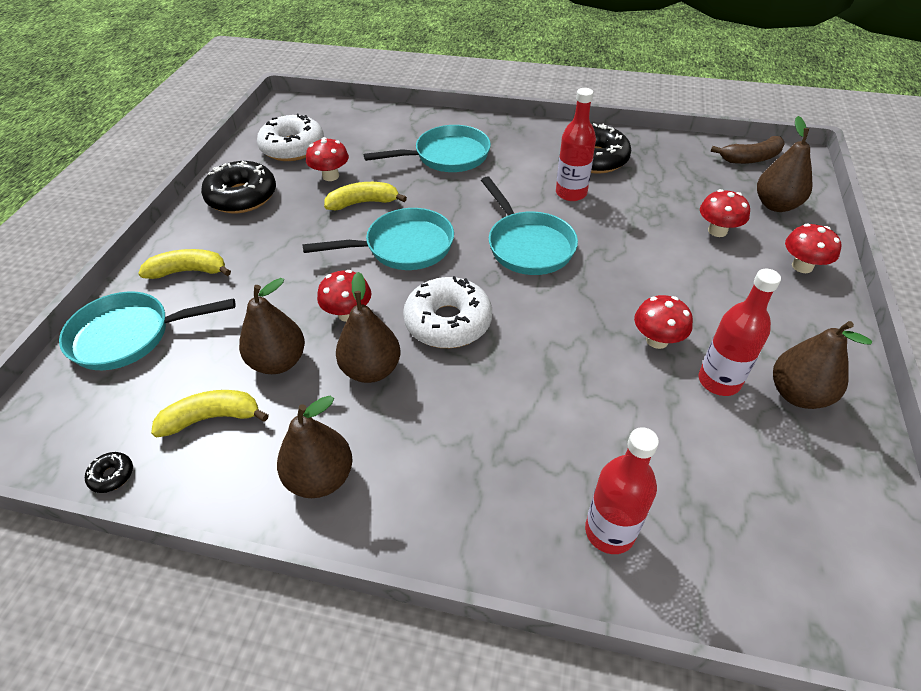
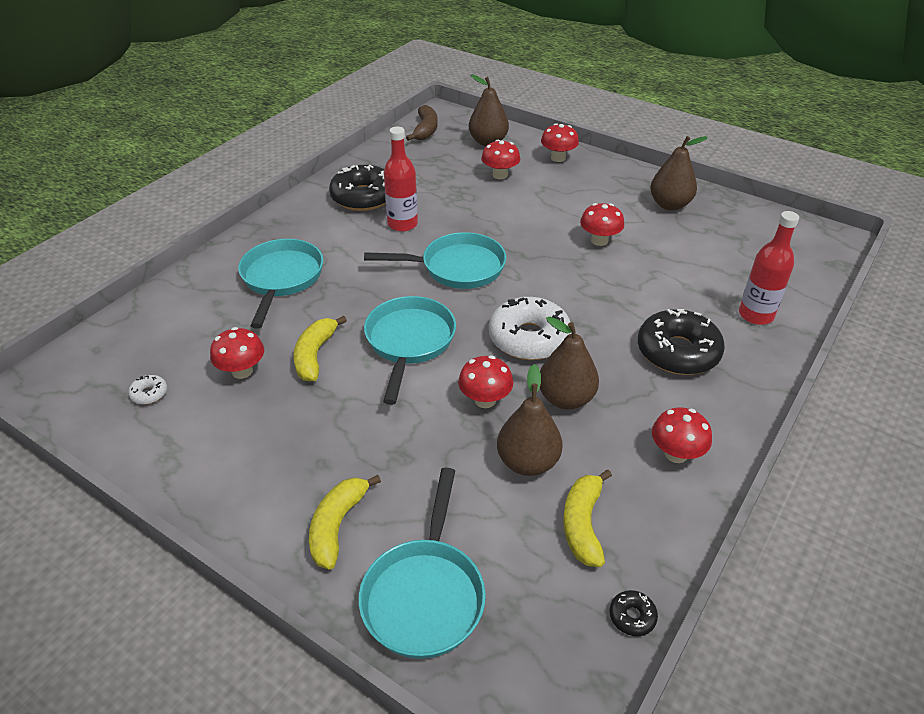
camera: 70 degrees left, 5 degrees down
black donut [201,161,276,213] -> black donut moved to [638,309,725,375]
white donut [257,113,324,161] -> white donut [128,375,167,404], size x0.42
brown pear [277,396,353,498] -> red mushroom [652,407,712,463]
red bottle [699,269,781,396] -> none

